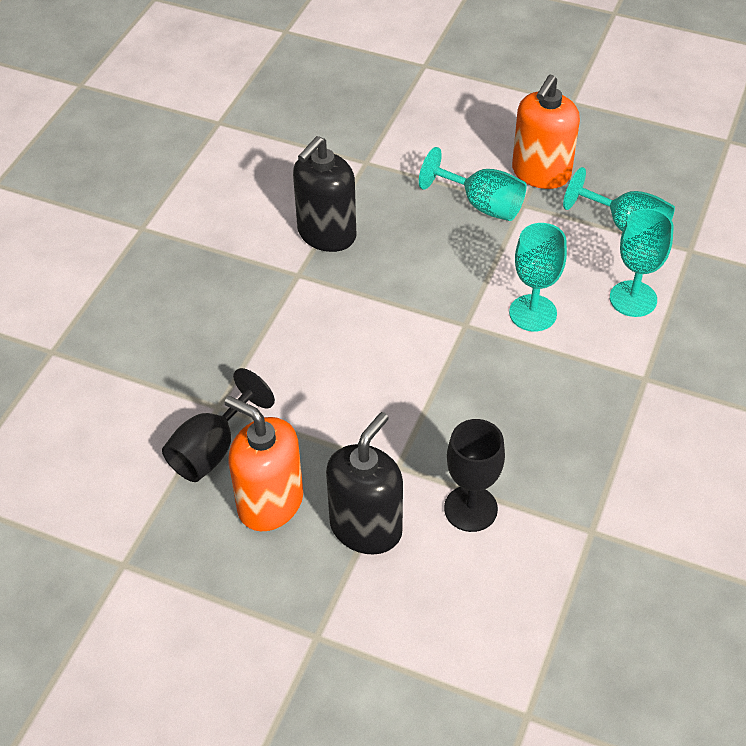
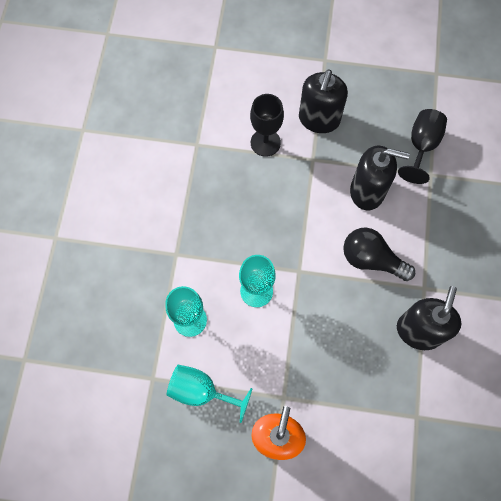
camera: 165 degrees right, 20 degrees up
orange soap dispenser [225,396,303,531] -> none
turquoise goblet [419,147,527,221] -> none
none -> black light bulb [343,227,415,281]
none -> black soap dispenser [350,146,410,210]

